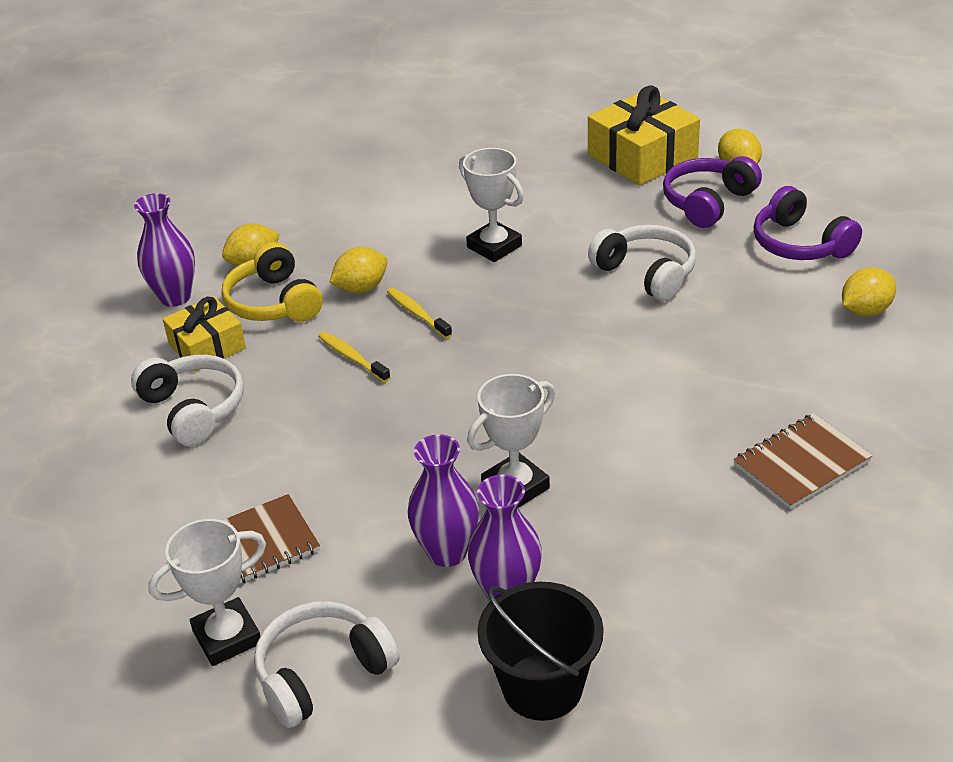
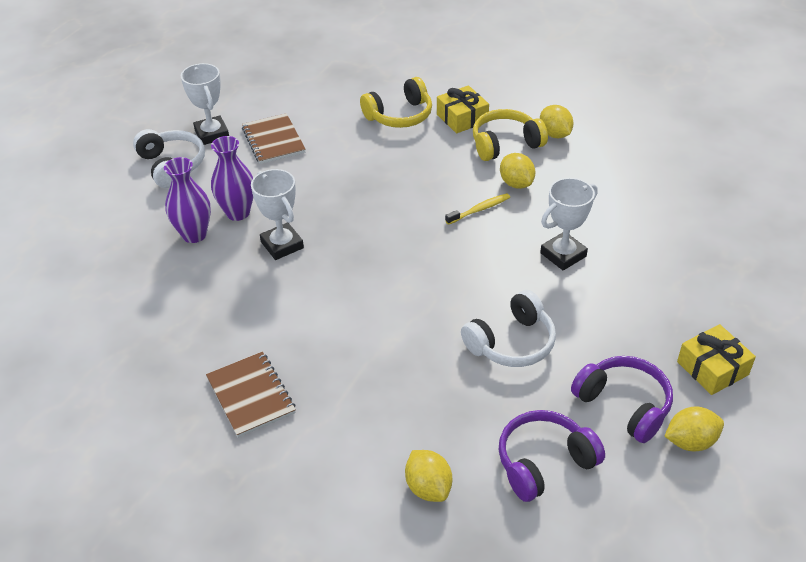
camera: 95 degrees right, 5 degrees up
white headphones [131,355,244,446] -> yellow headphones [360,77,432,128]
purple vase [134,193,195,307] -> none
yellow toothbrush [318,332,391,383] -> none
black bucket [477,582,604,721] -> none
yellow gift [588,85,700,186] -> yellow gift [677,324,756,395], size x0.63

